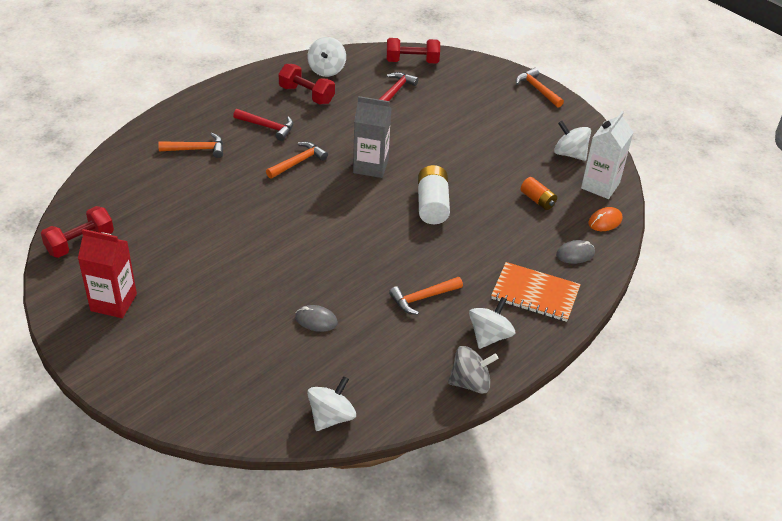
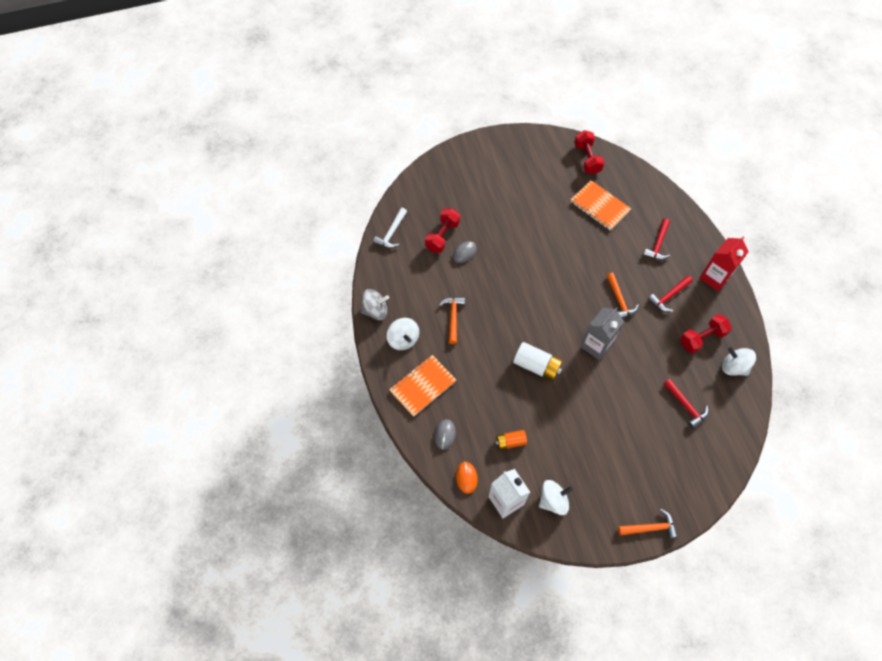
camera: 120 degrees right, 20 degrees up
red carton [78,229,137,318] -> red carton moved to [699,236,749,291]
orange hammer [158,133,223,158] -> red hammer [643,218,670,260]
white spinning top [307,376,356,431] -> white hammer [373,208,407,248]
red dumbbell [386,38,440,63] -> red dumbbell moved to [425,208,460,253]
grey spinning top [448,346,498,394] -> grey spinning top turned 120 degrees counterclockwise [361,289,389,320]
none -> orange notebook [570,180,631,230]

